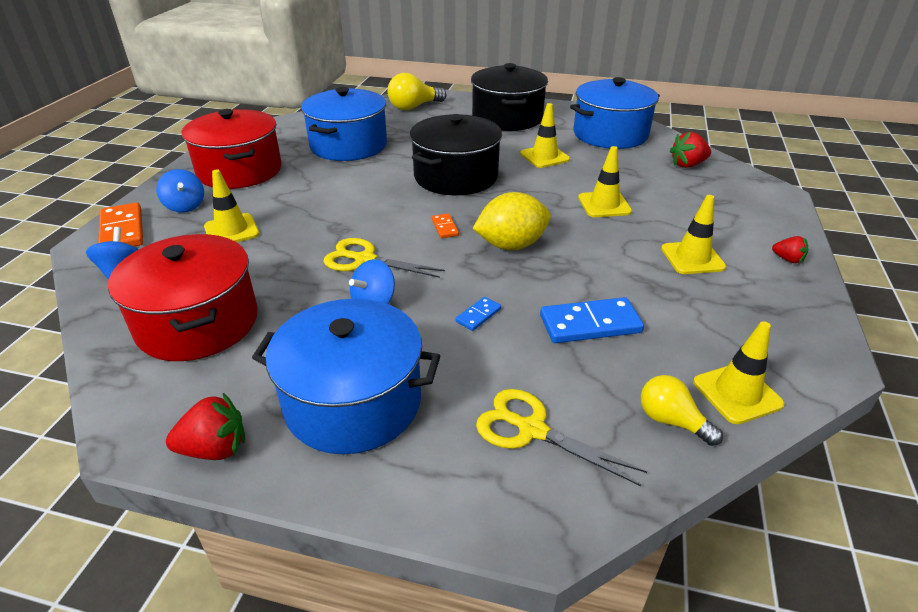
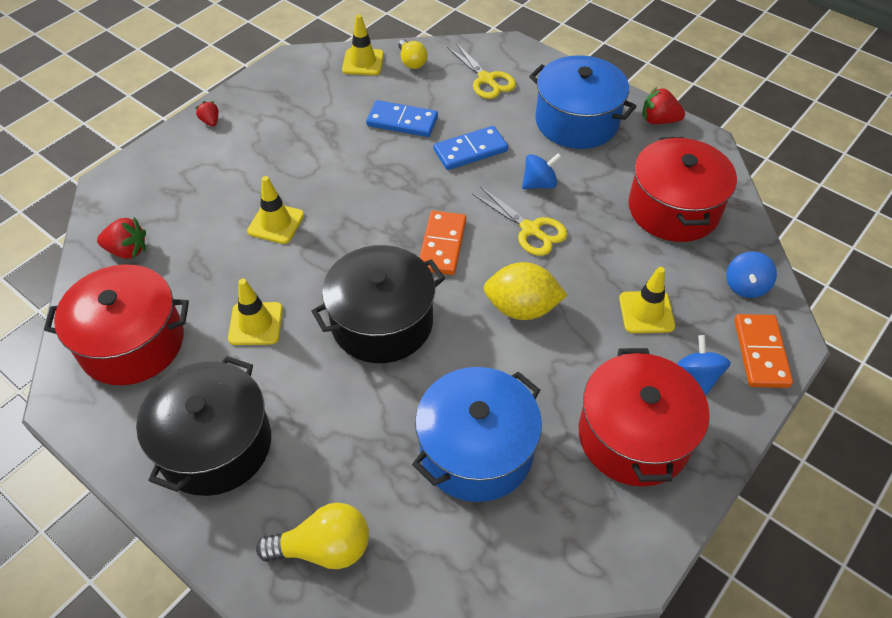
camera: 155 degrees left, 15 degrees up
orange domino [432,214,459,238] -> orange domino [419,211,466,275], size x1.99
blue domino [456,297,501,331] -> blue domino [433,126,508,170], size x1.99
yellow lemon [472,192,551,250] -> yellow lemon moved to [483,262,567,320]
blue pot [570,77,660,149] -> red pot [44,264,189,385]
yellow traffic cone [661,195,726,274] -> none

